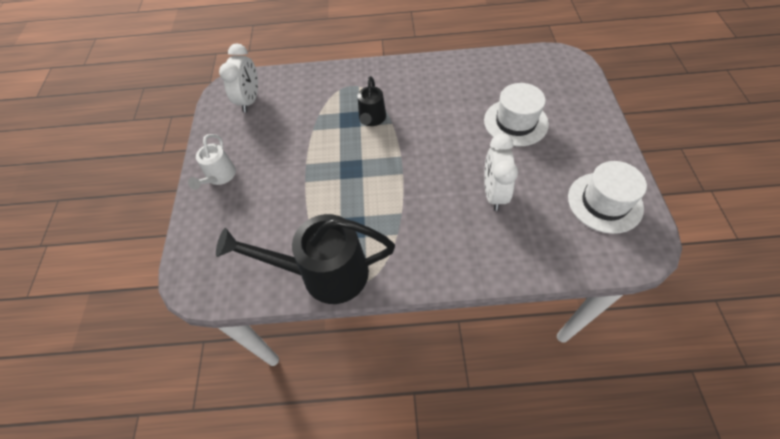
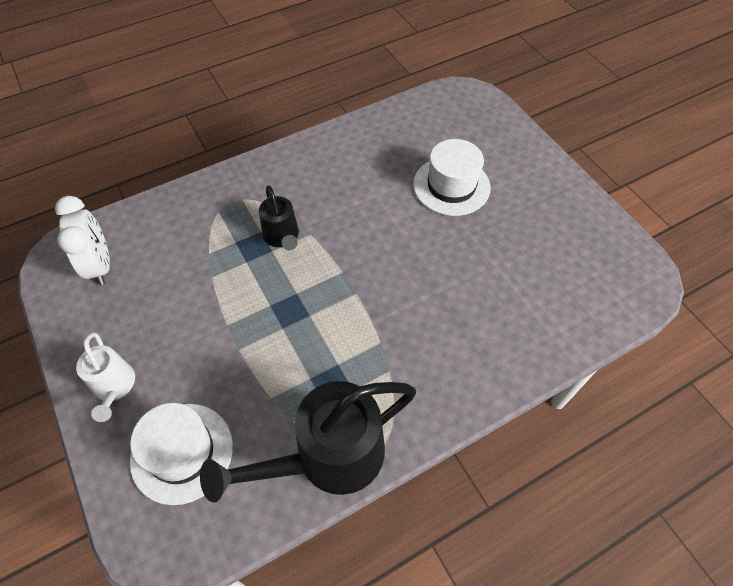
camera: 30 degrees left, 0 degrees up
white clock [484,134,518,211] -> none
white hat [568,161,647,234] -> white hat moved to [130,403,233,505]

